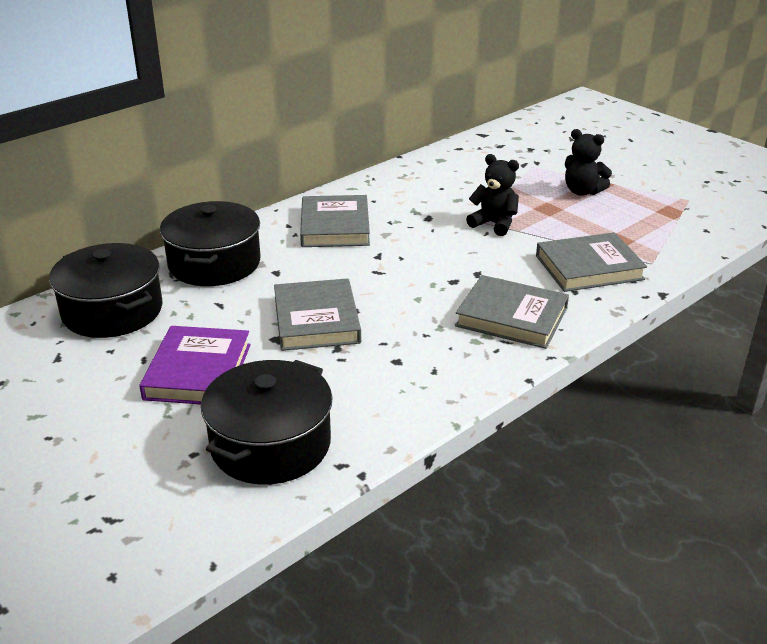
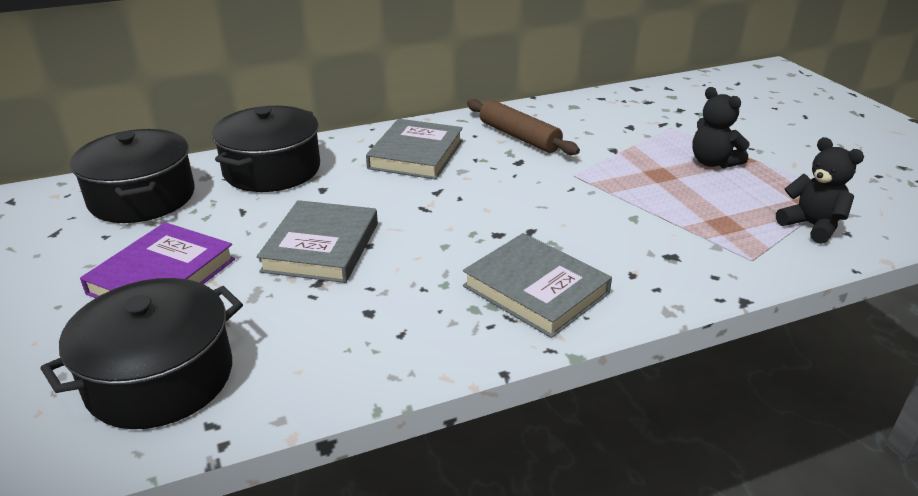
camera: 20 degrees right, 0 degrees up
black teddy bear [466,154,519,236] -> black teddy bear moved to [776,137,864,244]
grey book [536,232,647,292] -> none
none -> brown rolling pin [467,99,580,155]

